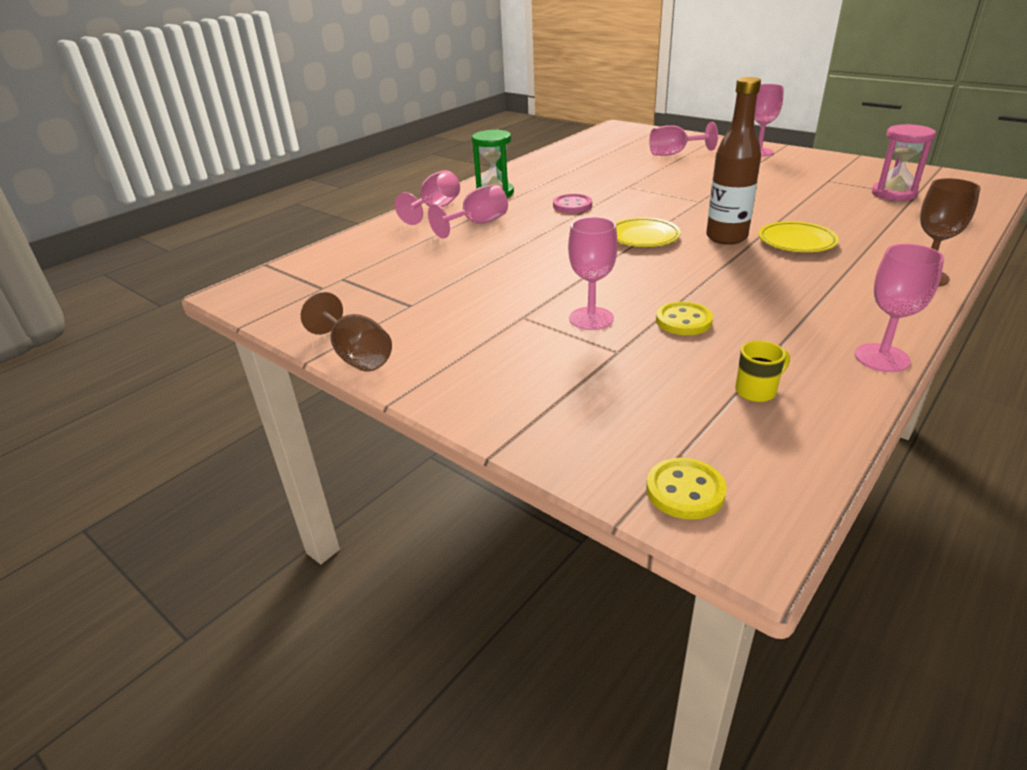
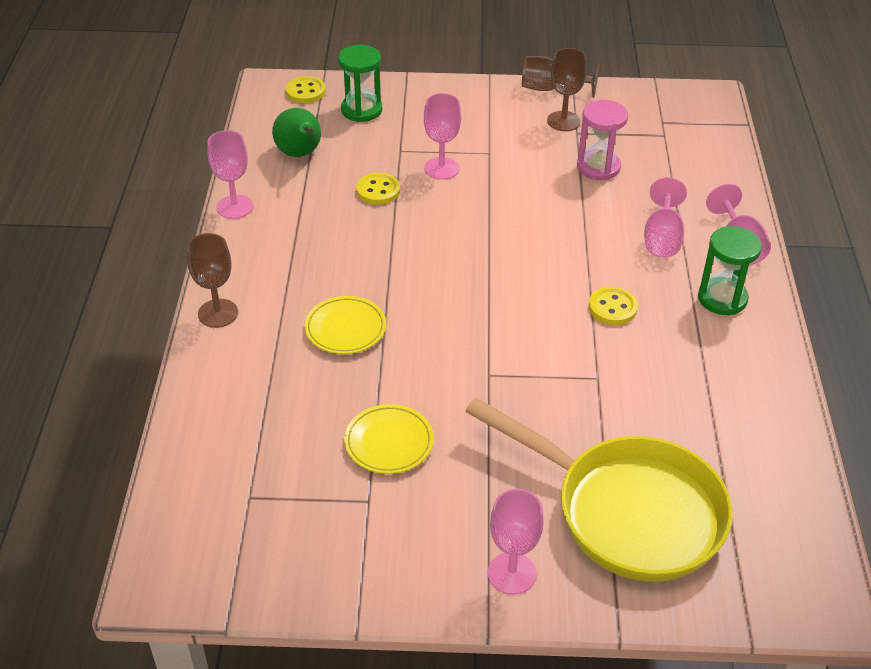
camera: 140 degrees right, 10 degrees up
pink button [553,194,592,213] -> yellow button [589,287,638,325]
yellow plate [615,217,681,247] -> yellow plate moved to [344,404,434,474]
pink goblet [650,122,718,156] -> yellow pan [465,398,733,582]
brown bottle [706,77,761,245] -> none
yellow mug [735,341,790,402] -> green pear [272,108,321,157]
pink hourglass [872,124,936,201] -> pink hourglass moved to [577,100,628,180]
none -> green hourglass [338,45,382,122]
none -> brown goblet [547,48,587,131]

